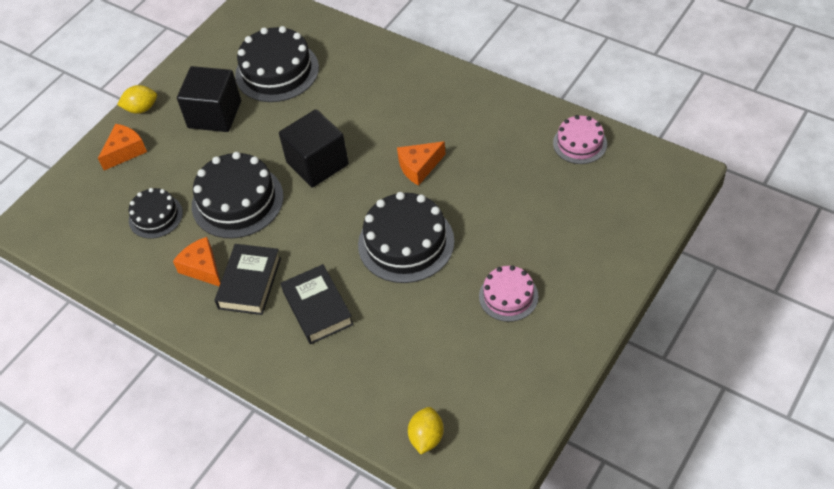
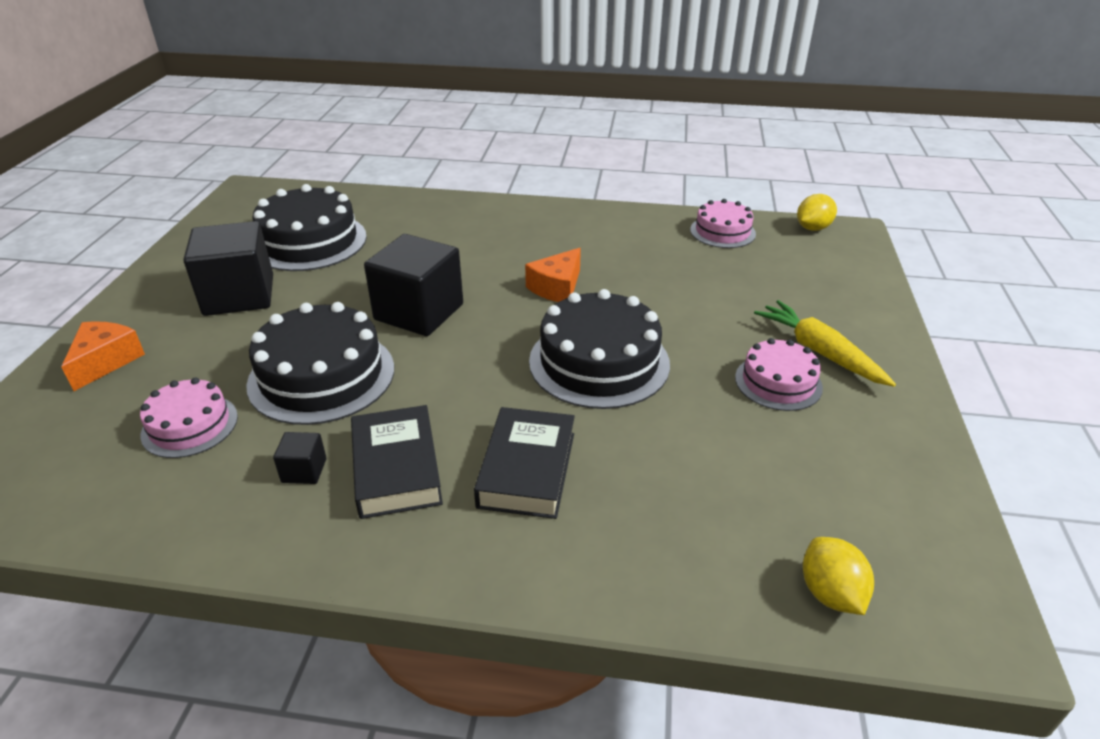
camera: 30 degrees left, 15 degrees down
yellow lemon [117,85,157,114] -> yellow lemon moved to [797,194,837,231]
black cake [129,188,183,239] -> pink cake [140,377,238,458]
orange cheese [173,237,220,286] -> black cube [273,432,326,484]
black book [281,264,354,344] -> black book turned 60 degrees clockwise [474,407,575,519]
none -> yellow carrot [754,300,896,387]

